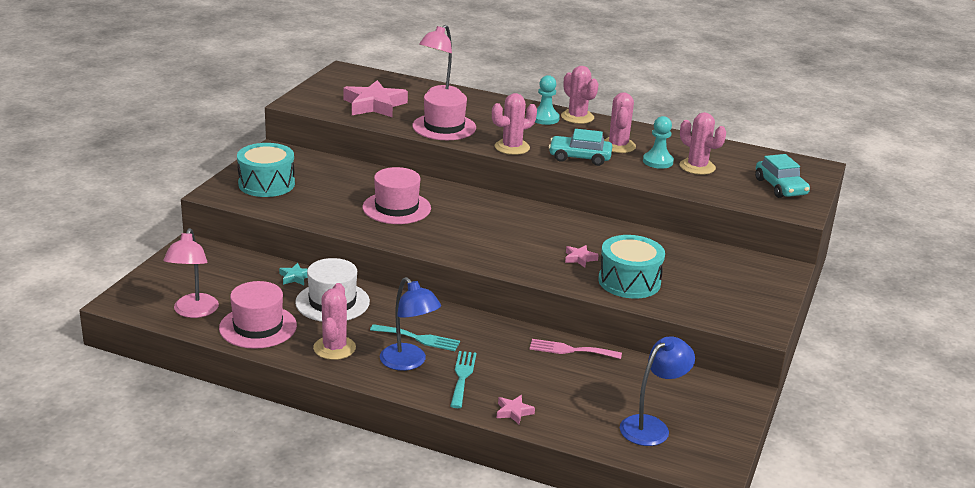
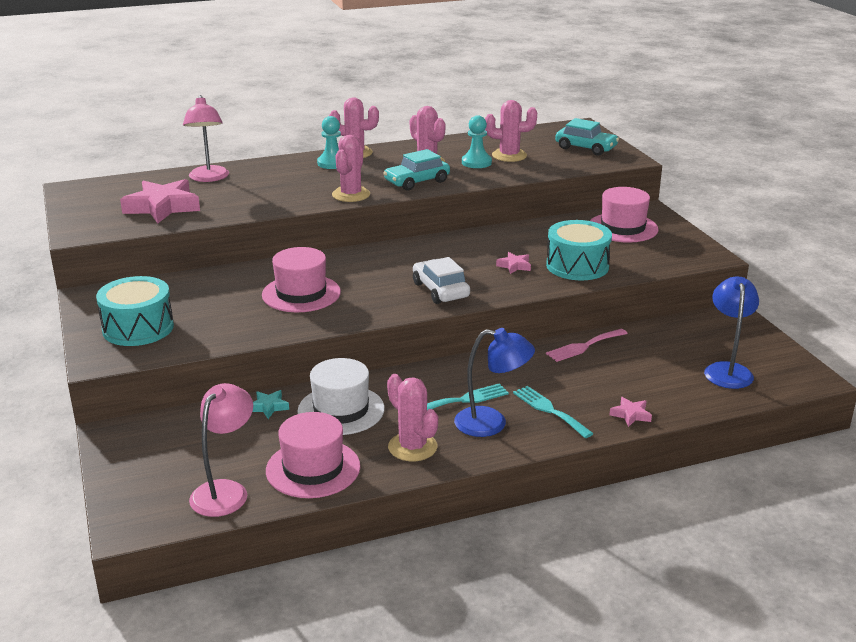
camera: 40 degrees left, 0 degrees up
pink lamp [163,228,219,318] -> pink lamp turned 120 degrees counterclockwise [189,383,253,517]
pink hat [412,89,476,140] -> pink hat moved to [590,187,658,243]
none -> white car [413,257,470,304]

